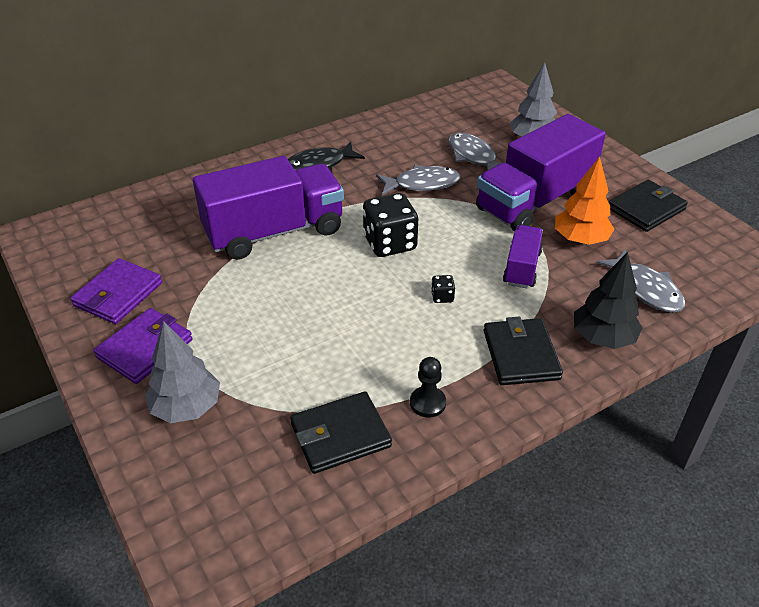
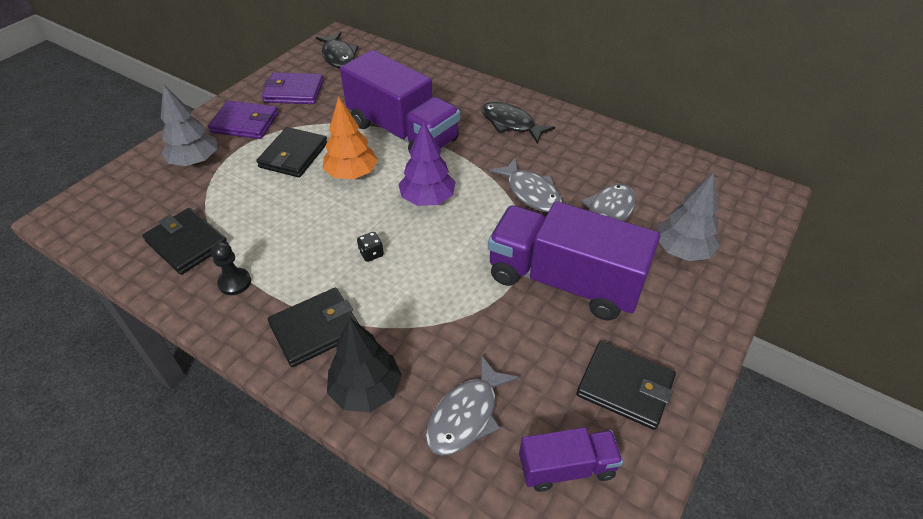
camera: 65 degrees right, 5 degrees up
black dice [363,193,418,257] -> purple tree [398,121,456,206]
purple truck [503,225,543,288] -> purple truck moved to [519,427,623,492]
orange tree [555,156,615,245] -> orange tree moved to [323,96,378,179]
none -> black wallet [256,127,327,177]
none -> black fish [315,32,358,68]

